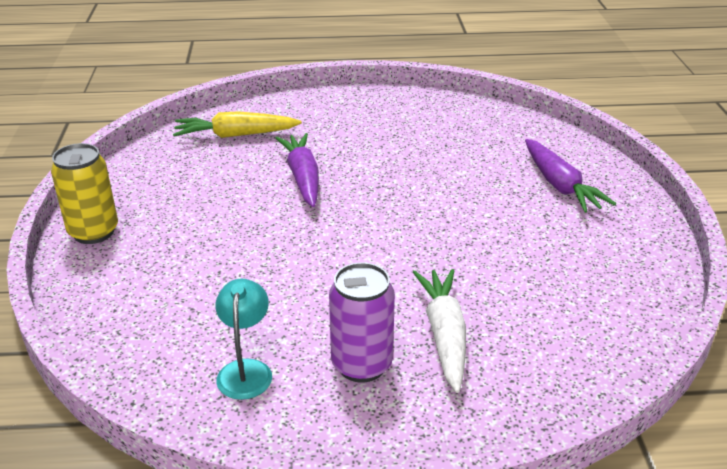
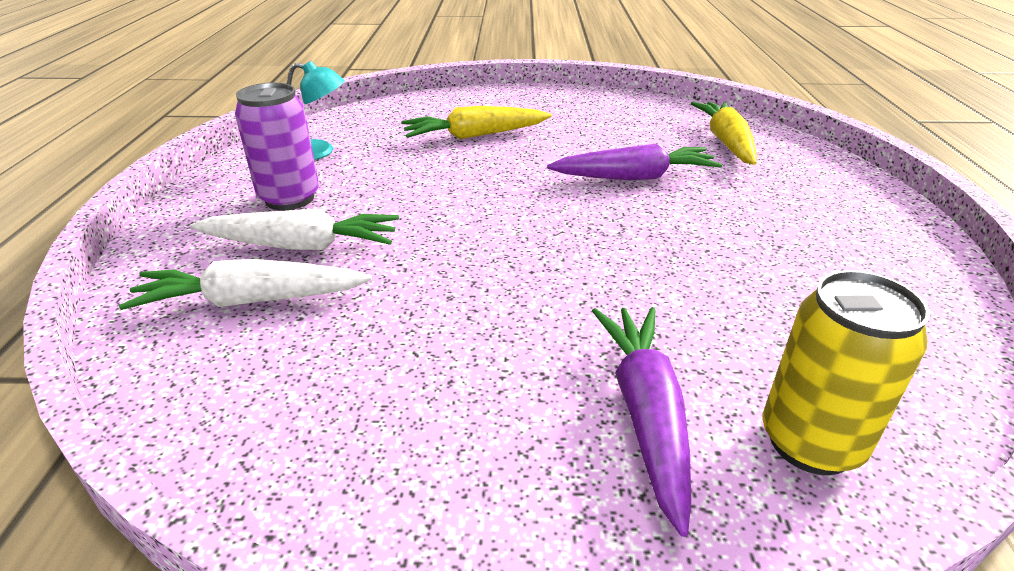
camera: 95 degrees right, 0 degrees up
yellow can [51,143,118,244] -> yellow can moved to [763,270,930,475]
purple carrot [525,139,616,213] -> purple carrot turned 105 degrees clockwise [592,307,691,537]
none -> white carrot [119,259,372,310]
none -> yellow carrot [401,106,552,139]

